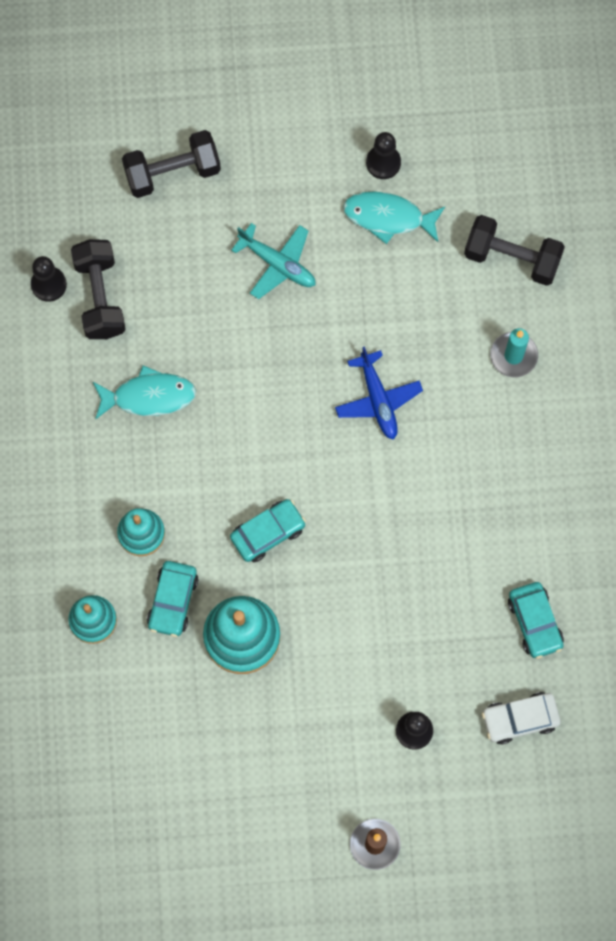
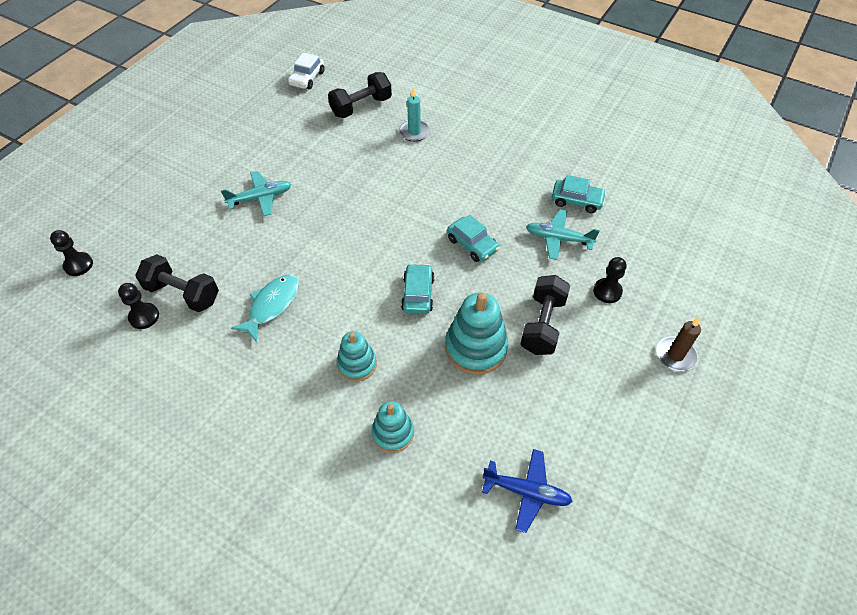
camera: 55 degrees left, 20 degrees down
black dumbbell [122,130,221,198] -> black dumbbell moved to [521,275,570,355]
turquoise car [147,561,199,637] -> turquoise car moved to [447,215,499,262]
blue plane [335,346,423,440] -> blue plane moved to [482,449,573,533]
turquoise fish [343,191,445,244] -> none
black pawn [366,132,401,179] -> black pawn moved to [50,230,93,276]
white car [482,692,561,745] -> white car moved to [288,53,325,89]
none -> turquoise plane [526,210,600,260]

